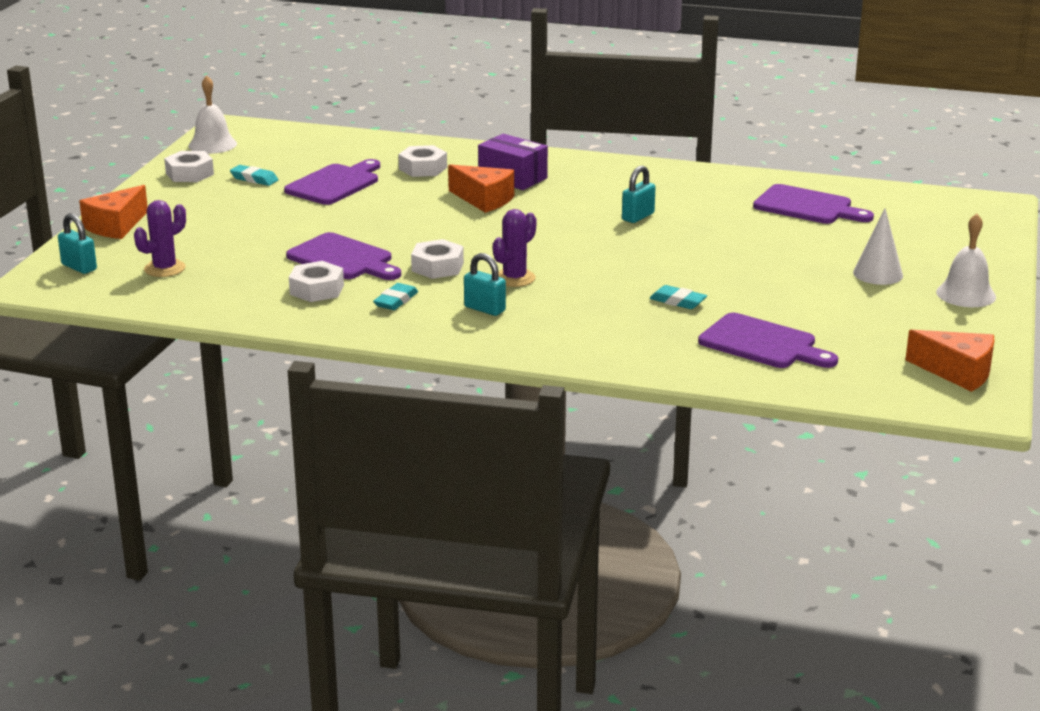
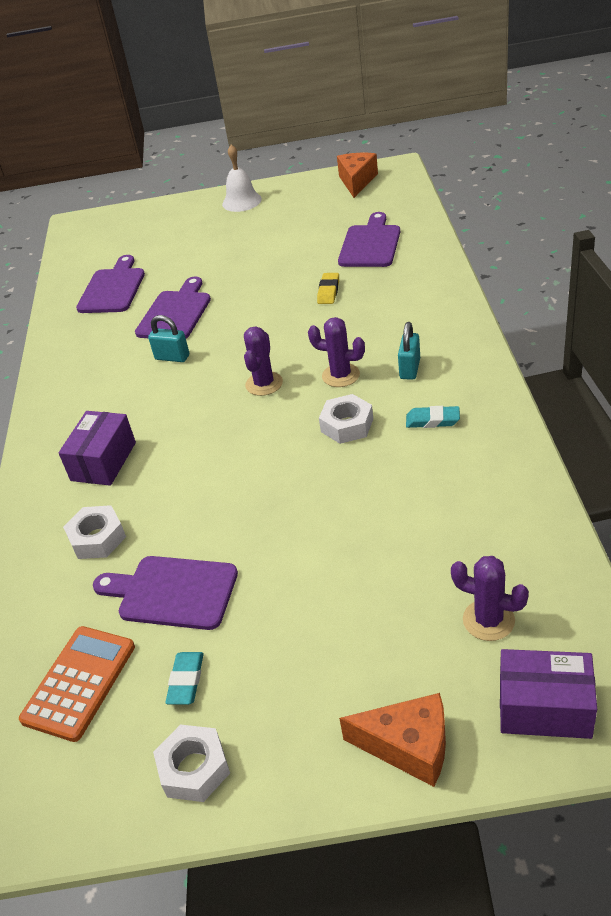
camera: 105 degrees left, 15 degrees up
turquoise padlock [58,213,97,274] -> purple box [500,649,597,739]
white bell [189,75,237,154] -> none
purple cutting board [286,232,401,280] -> purple cutting board moved to [135,276,211,339]
white nut [289,261,344,302] -> none
orange cheese [448,164,514,213] -> none
turquoise eraser [649,285,707,309] -> yellow eraser [317,273,339,304]
white cone [853,208,903,285] -> none
none -> orange calculator [19,626,135,742]
none -> purple cactus [244,326,283,396]

